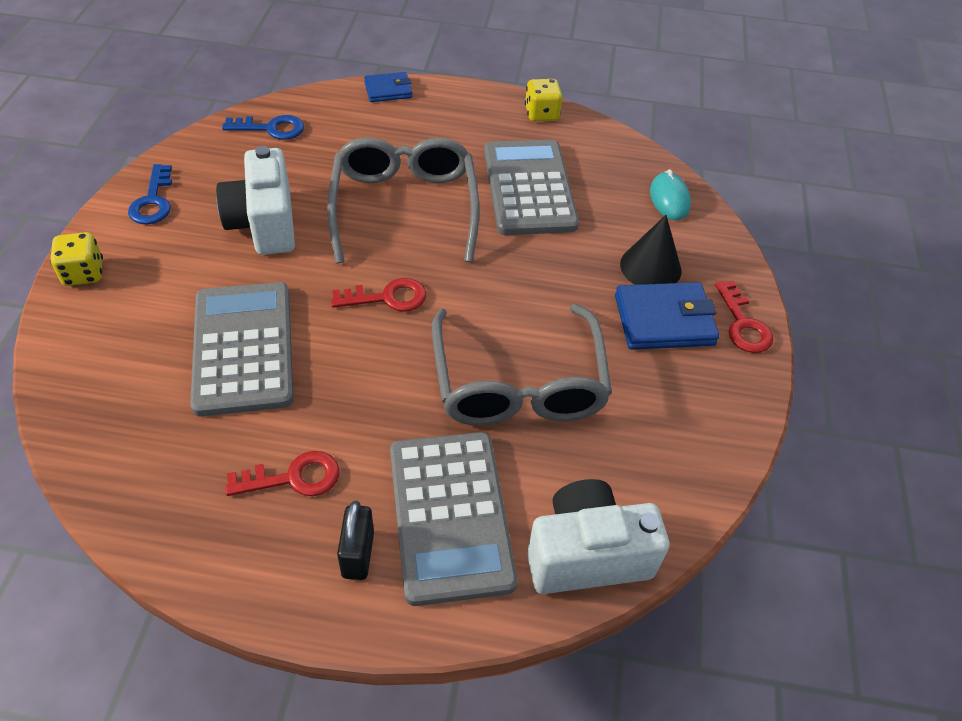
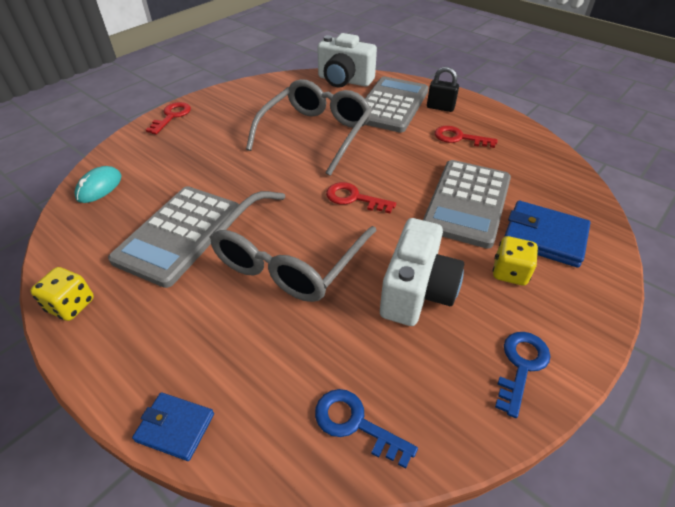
camera: 145 degrees left, 5 degrees down
yellow dice [50,232,103,286] -> yellow dice moved to [493,236,538,286]
black padlock [337,501,374,580] -> black padlock turned 75 degrees clockwise [427,67,459,112]
blue wallet [615,282,719,350] -> blue wallet moved to [504,201,591,268]
black cone [620,215,682,285] -> none

